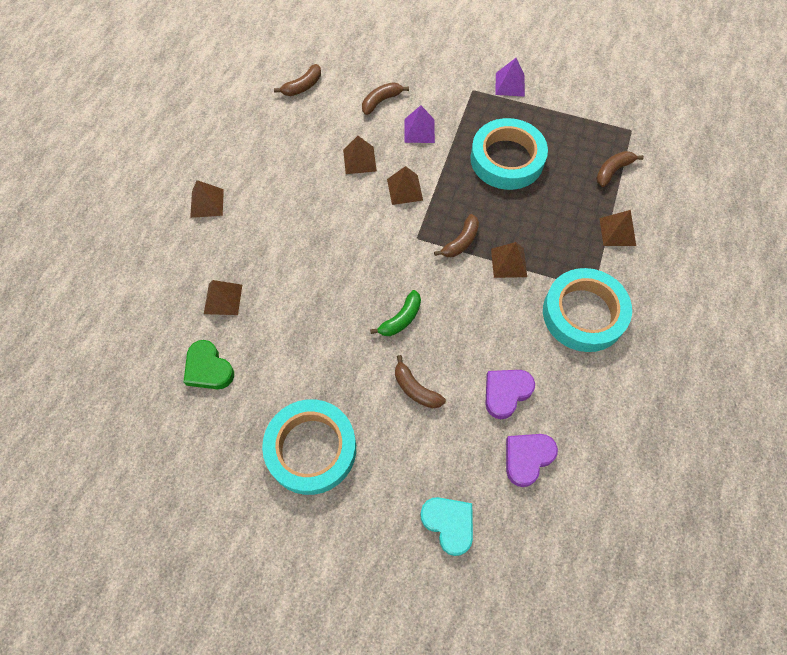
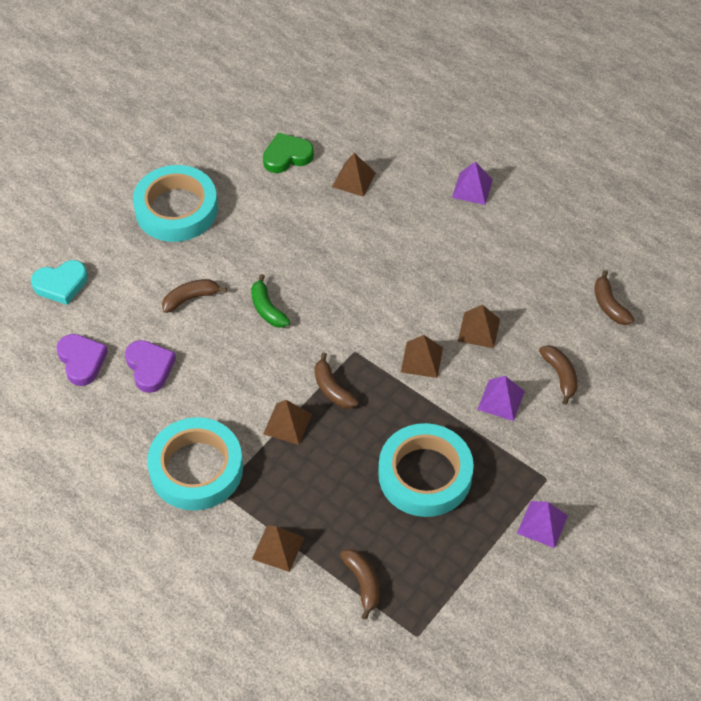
camera: 110 degrees right, 10 degrees down
brown pyramid [190,180,224,218] -> purple pyramid [452,162,493,205]

